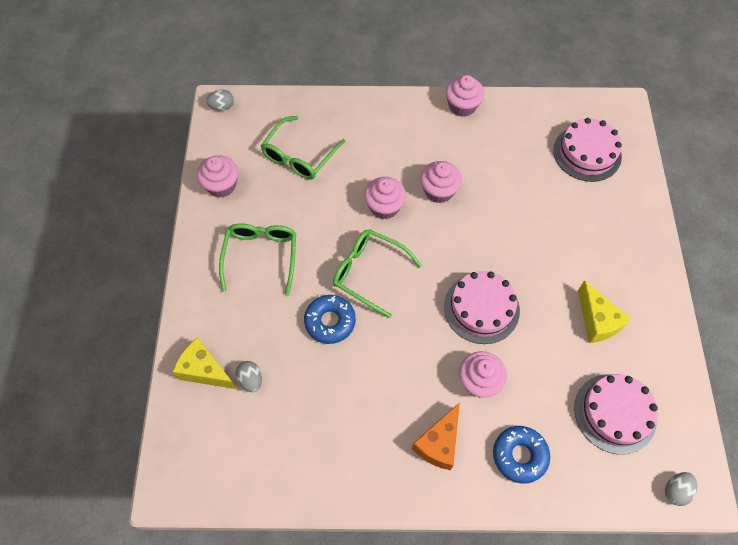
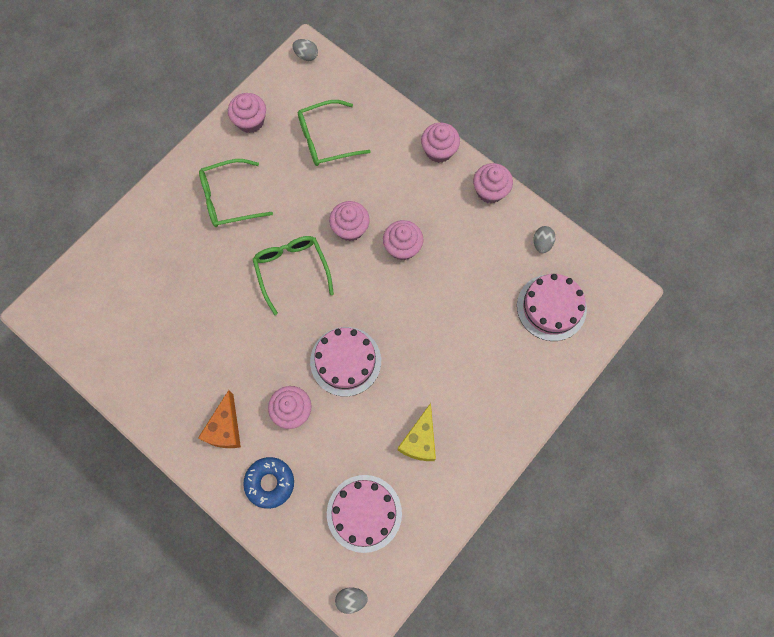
camera: 40 degrees right, 10 degrees up
yellow cheese [173,337,236,389] -> none
green glasses [219,223,296,295] -> green glasses turned 150 degrees counterclockwise [199,159,273,227]
grey egg [235,361,262,392] -> grey egg moved to [534,226,556,253]
blue donut [304,295,356,344] -> none
orange cheese [412,402,460,470] -> orange cheese turned 60 degrees counterclockwise [198,390,241,448]
none -> pink cupcake [421,123,460,163]

